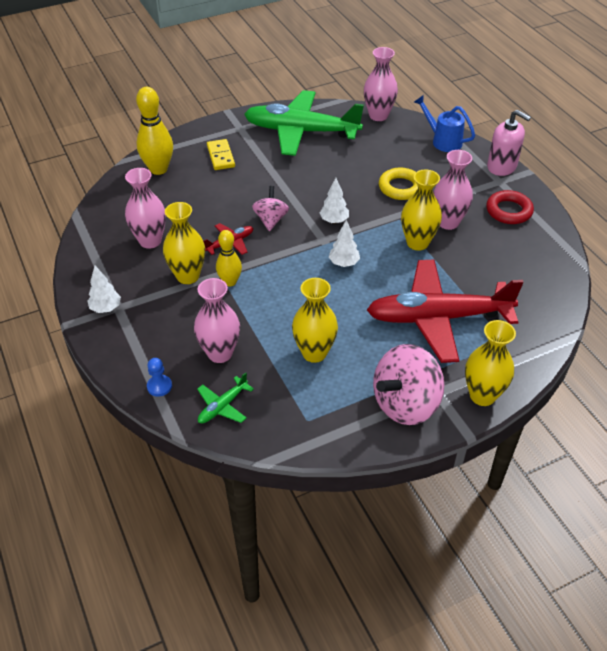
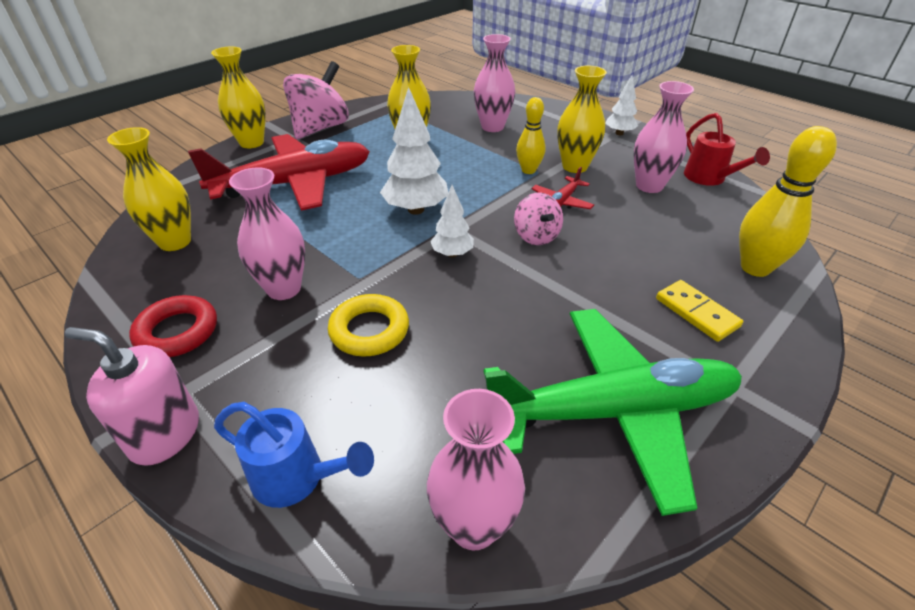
camera: 160 degrees right, 5 degrees down
blue pawn [147,358,172,397] -> none
green plane [197,372,254,424] -> none
white tree [329,220,360,267] -> white tree [380,87,448,215], size x1.71
yellow vase [401,170,442,251] -> yellow vase moved to [107,127,191,251]
none -> red watering can [684,113,770,186]

